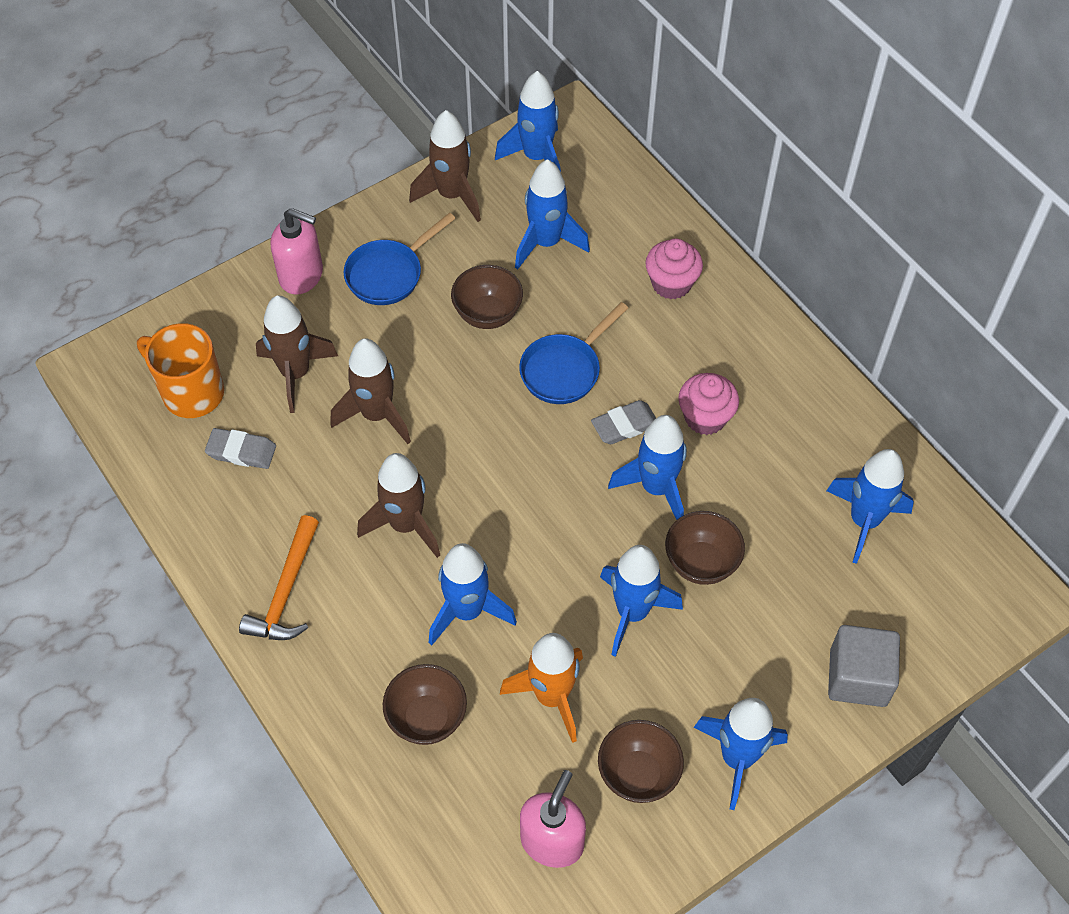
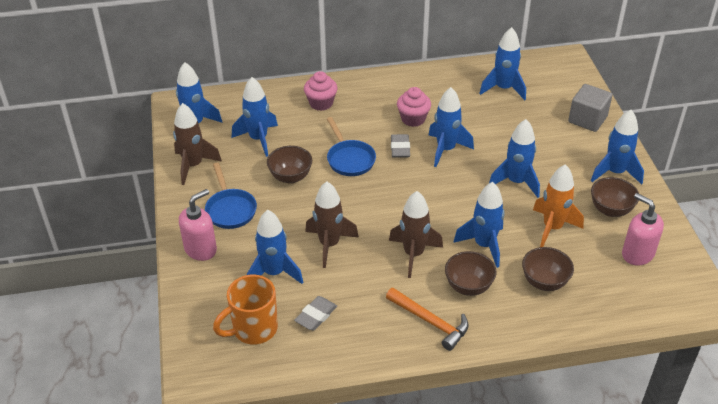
camera: 65 degrees left, 15 degrees down
brown rocket [256,295,338,413] -> blue rocket [247,210,303,284]
brown bowl [665,511,745,585] -> brown bowl moved to [445,251,496,296]

